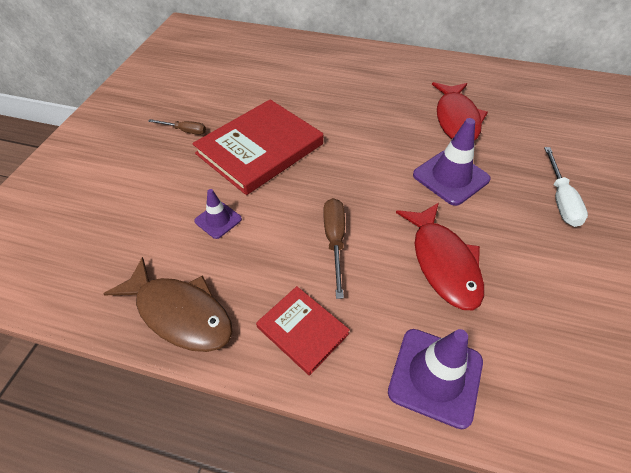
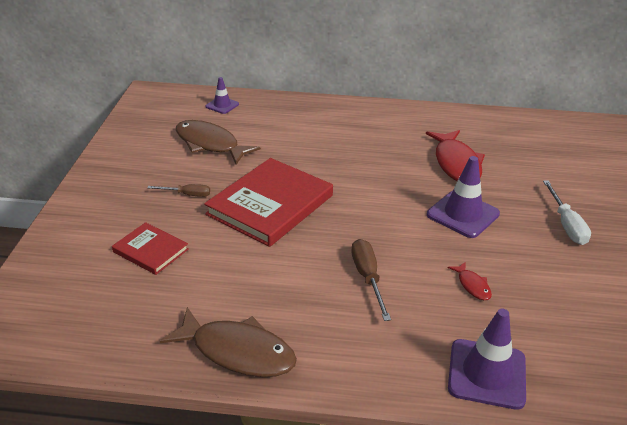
camera: 10 degrees left, 15 degrees down
purple traffic cone [194,189,242,239] -> purple traffic cone moved to [205,77,239,114]
red book [256,286,350,376] -> red book moved to [112,222,189,275]
red fish [396,203,484,310] -> red fish [448,262,492,300], size x0.46
none -> brown fish [176,120,261,165]

